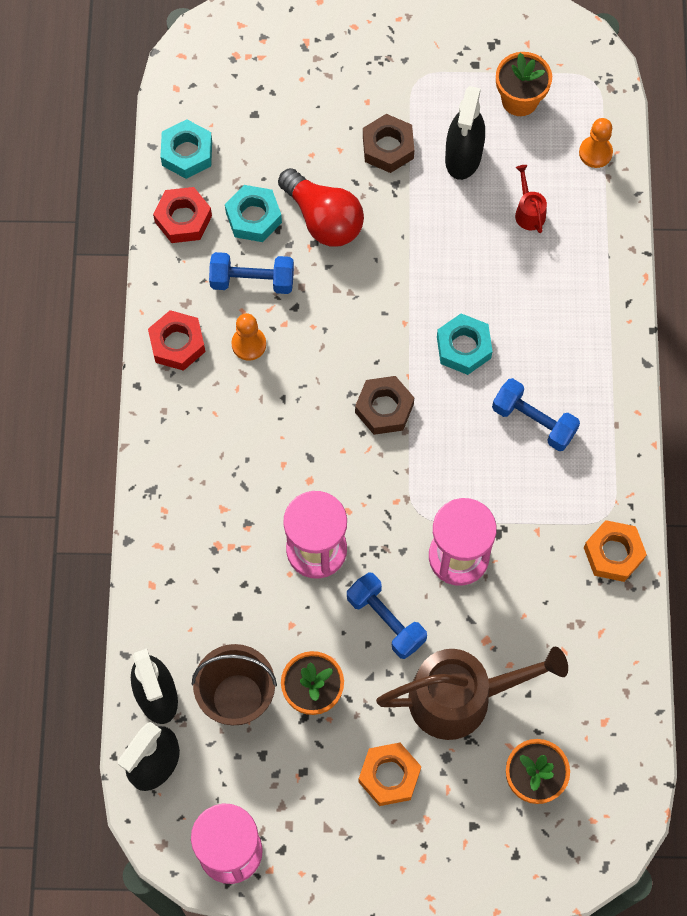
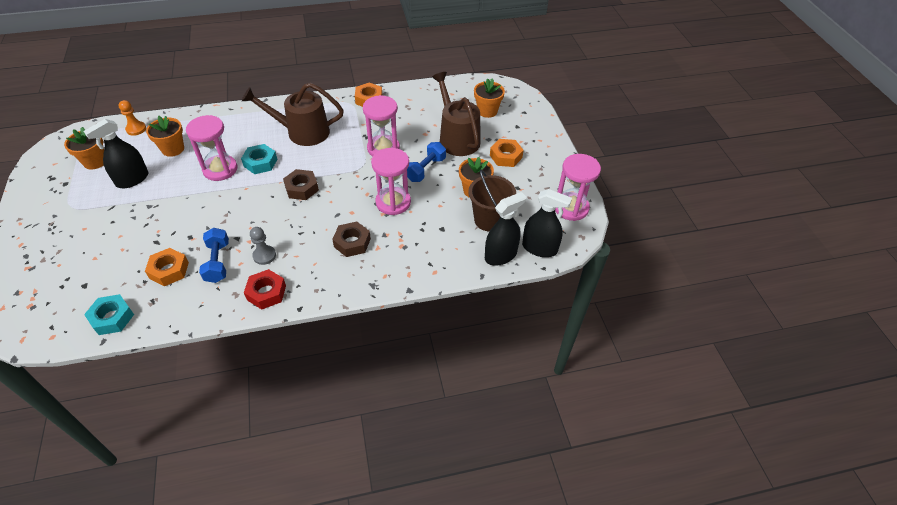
camera: 105 degrees left, 20 degrees down
red nut [153,187,212,243] -> none
turquoise nut [225,185,282,242] -> orange nut [145,248,189,286]
orange pawn [231,313,266,361] -> grey pawn [250,227,276,265]
red light bulb [278,168,364,247] -> none
brown nut [363,114,414,173] -> brown nut moved to [332,222,371,257]
black spray bottle [445,86,485,180] -> black spray bottle turned 135 degrees clockwise [84,119,148,188]
blue dumbbell [492,378,580,451] -> brown watering can [242,83,344,146]
red watering can [515,165,547,233] -> orange flower pot [146,116,184,157]
none -> pink hourglass [186,115,237,181]

